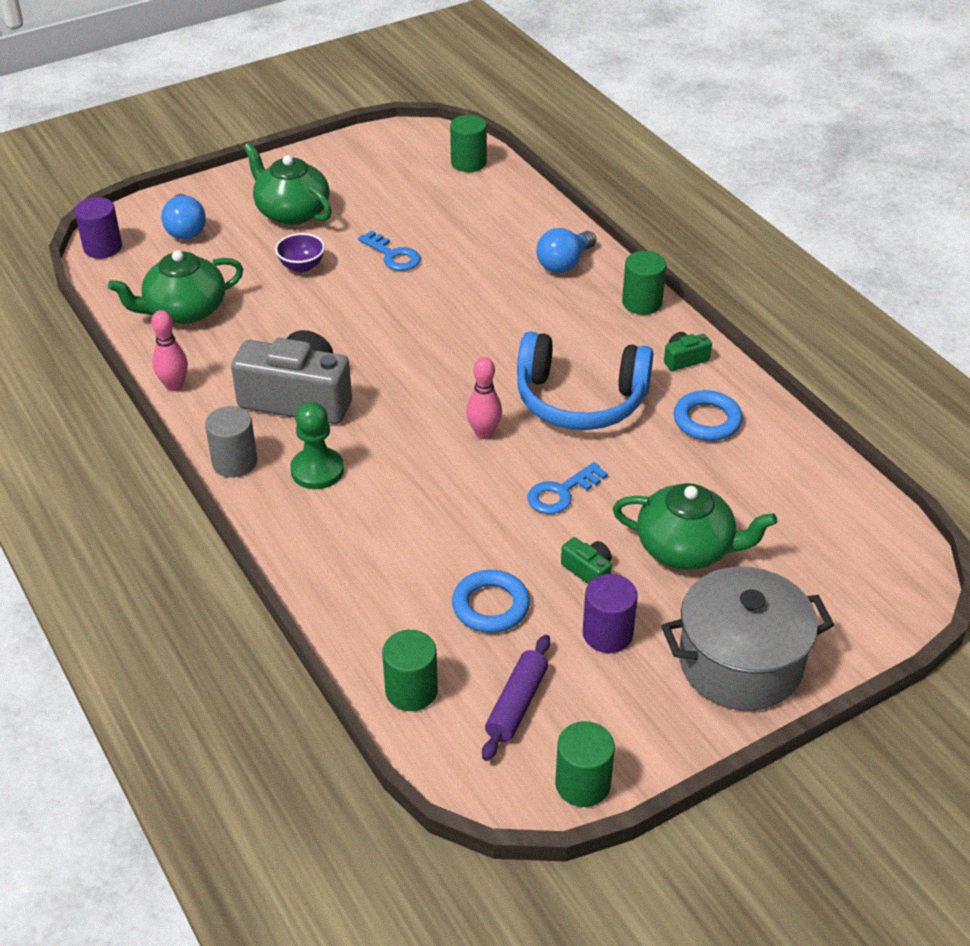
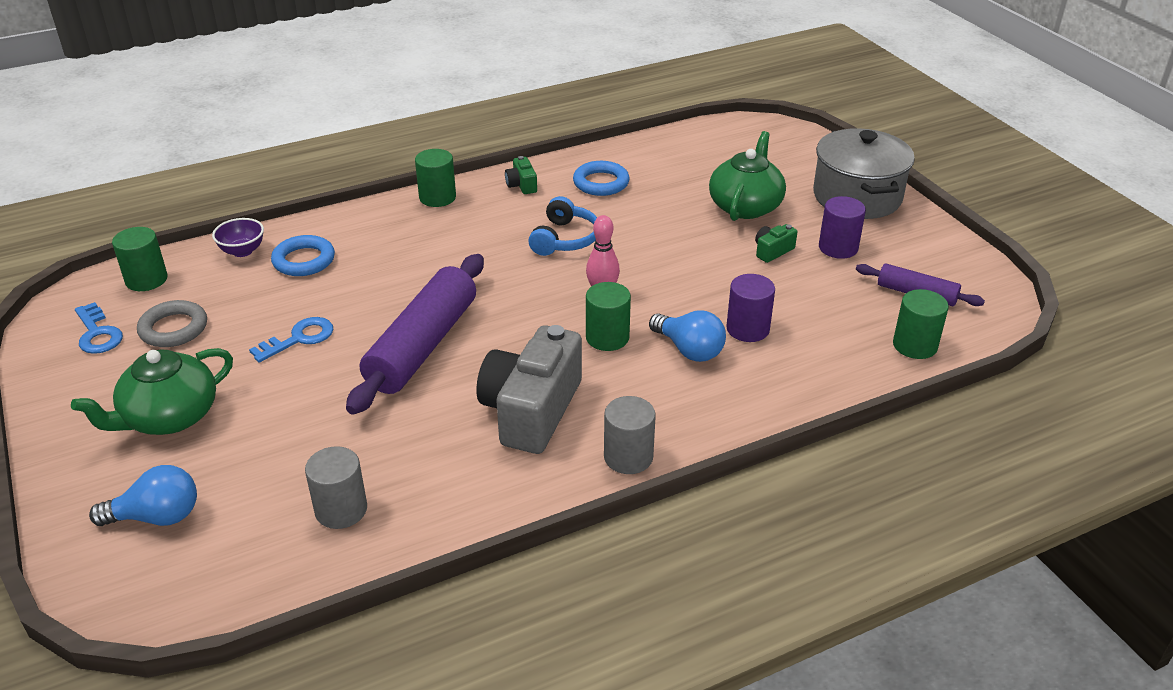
camera: 85 degrees left, 5 degrees down
purple cylinder [74,197,122,259] -> purple cylinder moved to [726,274,775,342]
green teapot [108,250,243,324] -> grey cylinder [305,446,367,529]
pink bowling pin [151,310,188,391] -> none
purple bowl [275,233,325,273] -> purple bowl moved to [212,218,264,257]
green pawn [290,402,344,489] -> none
blue ring [452,570,530,633] -> blue ring moved to [271,235,335,276]
blue headphones [517,332,653,430] -> blue headphones [529,196,597,256], size x0.60
blue key [527,462,608,514] -> blue key moved to [75,302,123,354]
blue light bulb [536,228,596,273] -> blue light bulb moved to [649,310,726,362]
green cylinder [555,721,615,807] -> green cylinder moved to [586,282,631,351]
none -> grey ring [137,300,207,347]
none -> purple rolling pin [346,254,484,415]

